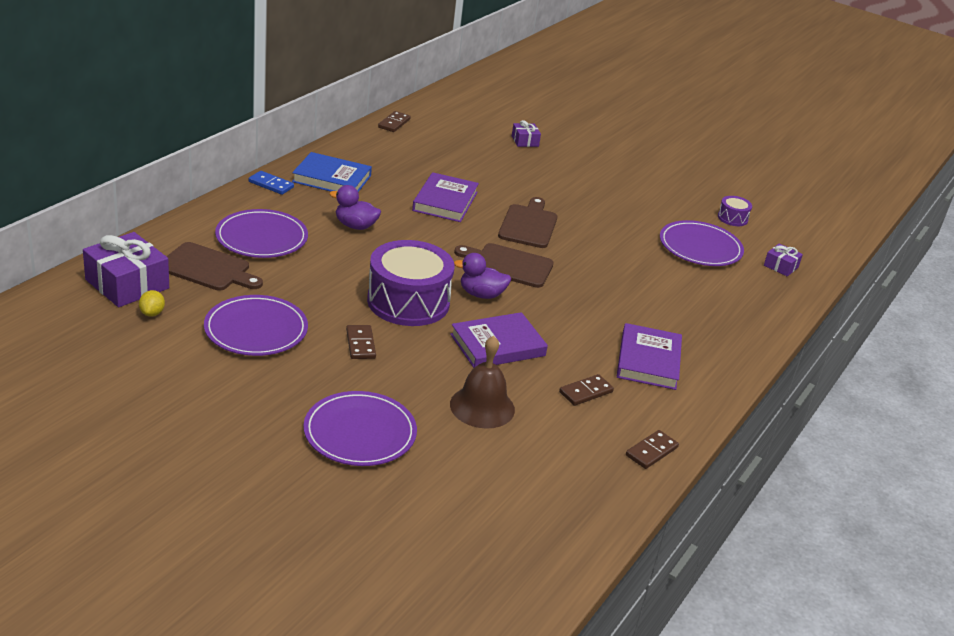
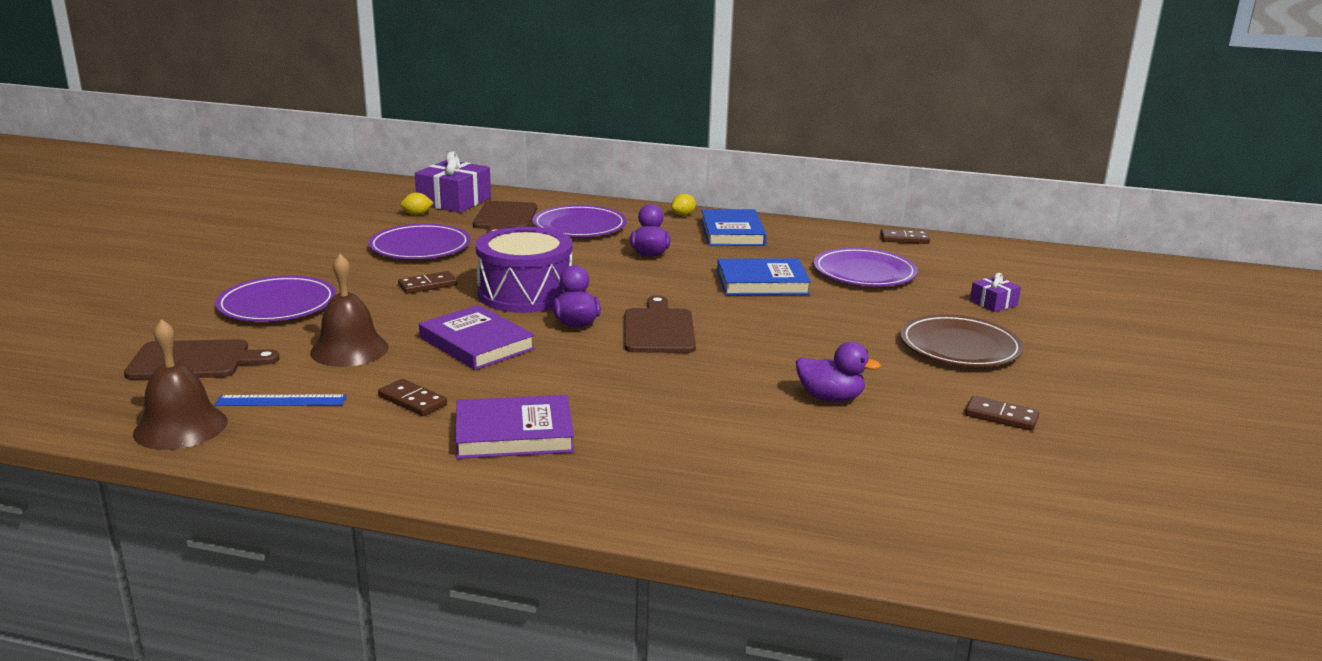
camera: 75 degrees right, 10 degrees down
blue domino [249,171,294,195] -> yellow lemon [671,194,696,216]
purple book [412,172,479,222] -> blue book [717,258,811,295]
brown cutting board [498,197,558,248] -> brown cutting board moved to [124,339,280,380]
brown domino [626,430,679,469] -> brown domino moved to [965,396,1039,431]
purple plate [660,220,744,266] -> purple plate moved to [813,248,918,286]
purple drum [718,196,752,226] -> none
purple gift [764,243,803,276] -> none
none -> brown bell [133,319,227,450]
none -> blue ruler [214,394,347,406]
none -> purple duck [796,342,881,402]
none -> brown plate [900,314,1024,367]

